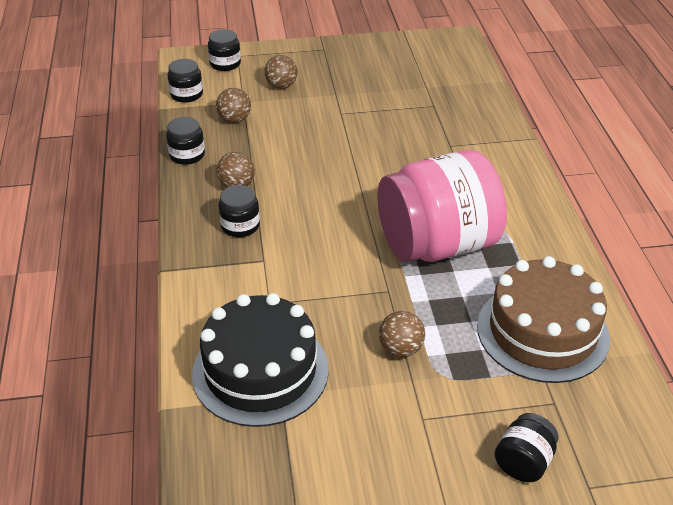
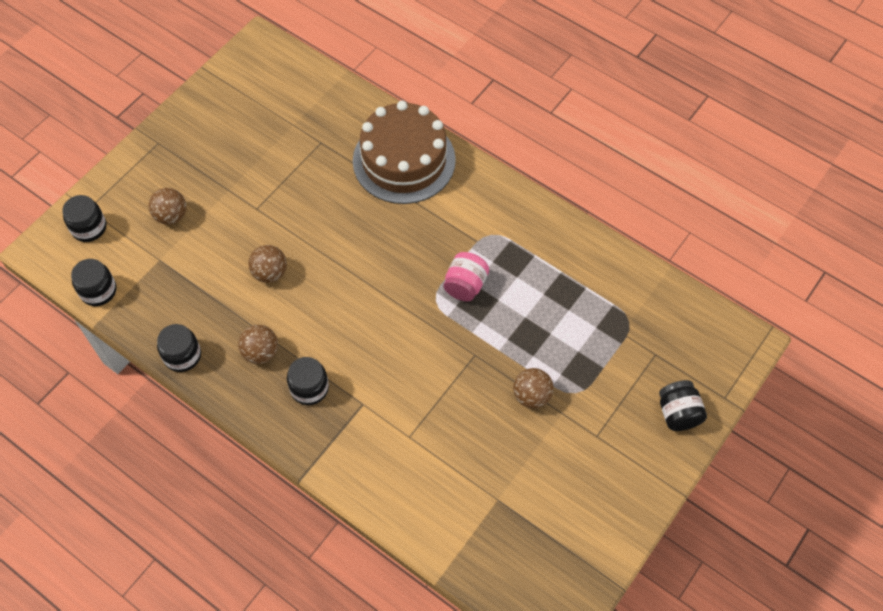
camera: 45 degrees left, 20 degrees up
black cake [192,293,329,427] -> none
brown ball [216,88,251,123] -> brown ball moved to [248,245,287,283]
pink jar [377,150,507,262] -> pink jar [443,252,489,302], size x0.41
brown cake [477,256,610,383] -> brown cake moved to [353,101,456,204]

